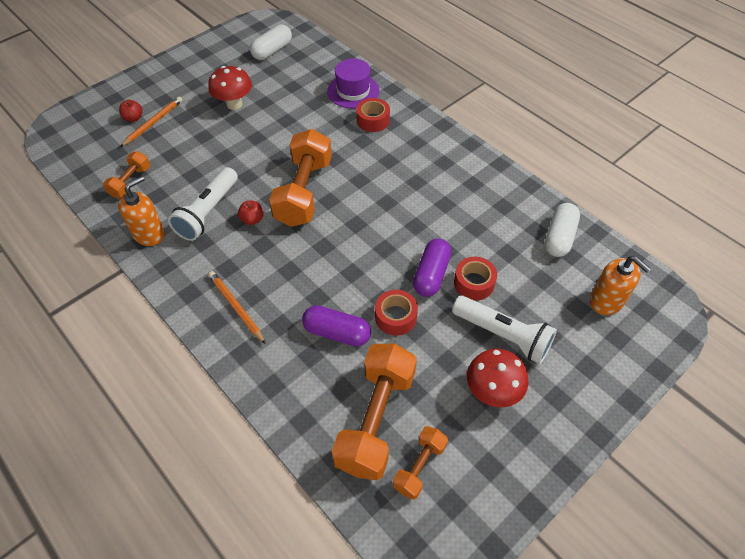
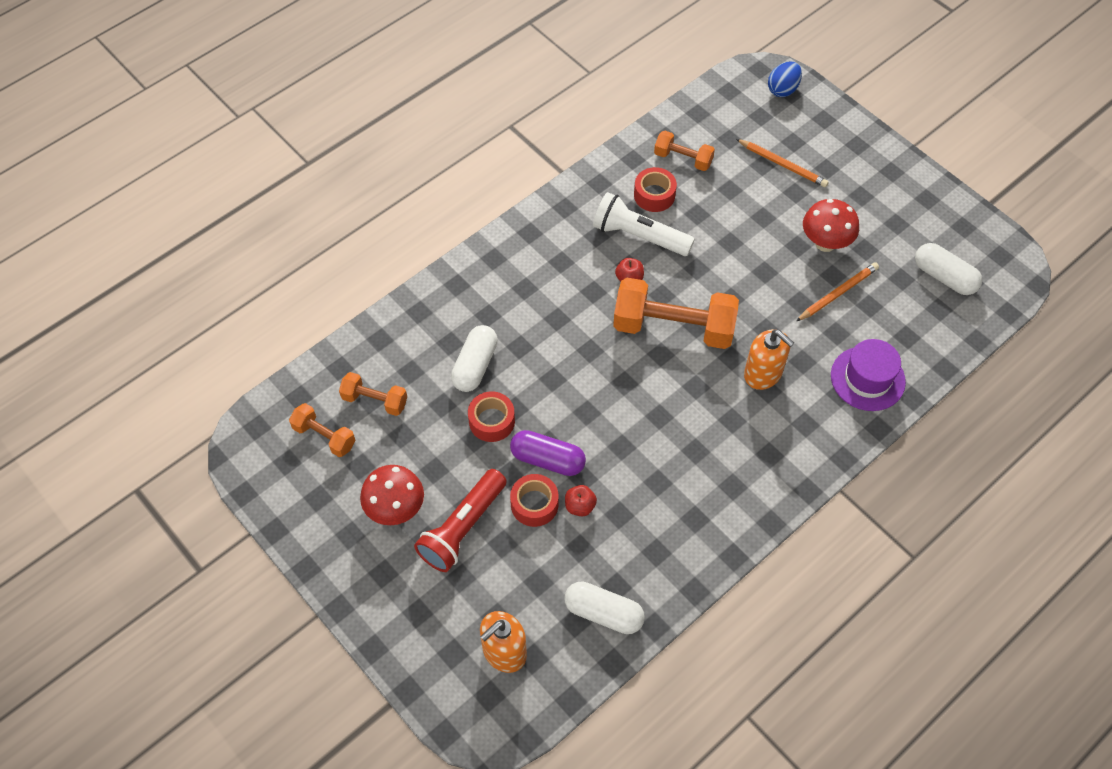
camera: 90 degrees right, 5 degrees up
orange soap dispenser [118,176,165,246] -> orange soap dispenser moved to [744,329,794,390]
red apple [119,100,143,122] -> red apple moved to [565,485,597,517]
orange pencil [208,271,266,344] -> orange pencil moved to [796,262,879,321]
purple capsule [302,305,371,346] -> white capsule [451,325,498,392]
orange dumbbell [332,344,417,480] -> orange dumbbell [339,372,407,416], size x0.52
red tape [356,98,390,132] -> red tape moved to [634,167,677,212]
white flashlight [452,296,557,364] -> red flashlight [414,469,507,572]
none -> blue egg [768,62,802,97]

